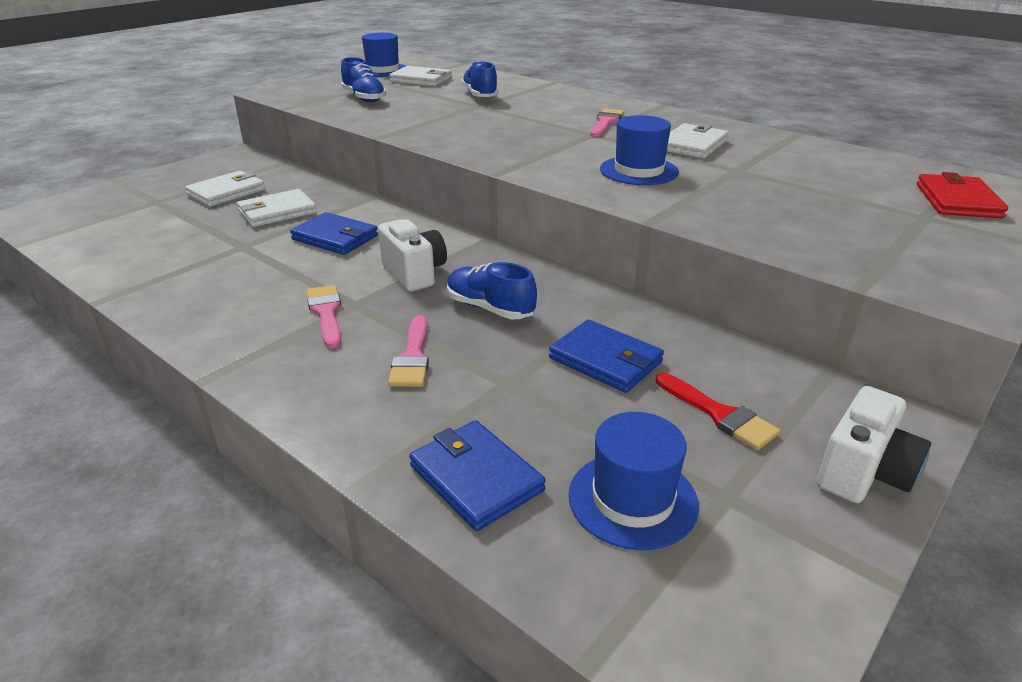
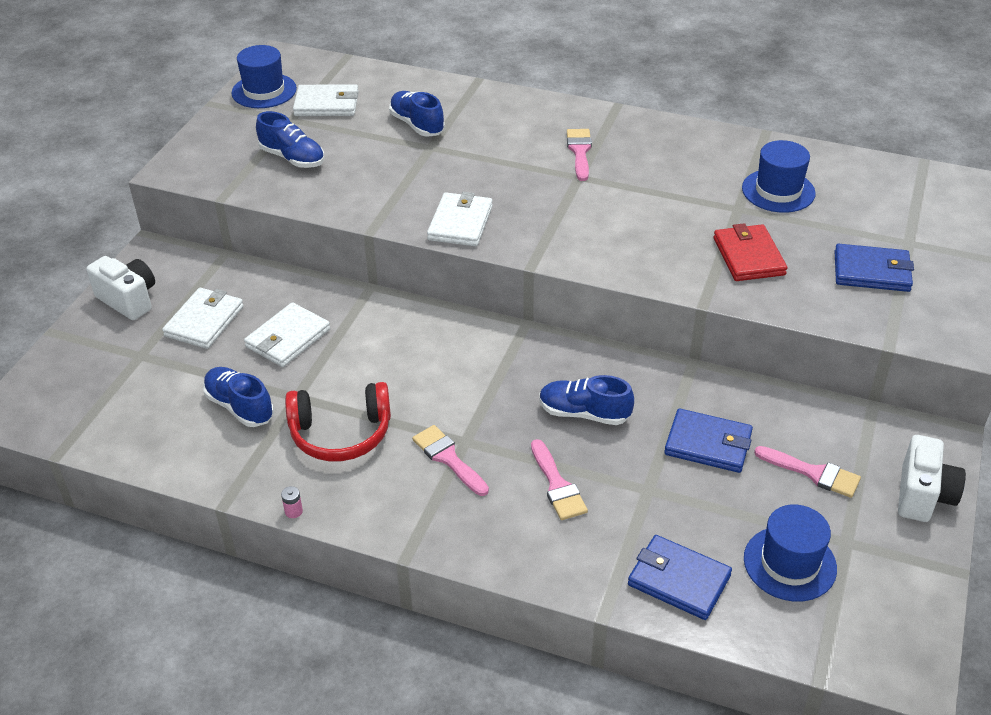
camera: 20 degrees left, 10 degrees up
blue wallet [290,212,378,255] -> blue wallet moved to [834,244,914,292]
white camera [378,219,447,291] -> white camera moved to [87,256,155,320]
blue hat [600,115,679,185] -> blue hat moved to [742,140,816,213]
red brush [656,373,780,450] -> pink brush [754,446,861,498]
white wallet [667,123,729,159] -> white wallet moved to [427,192,493,246]
red wallet [917,172,1008,218] -> red wallet moved to [714,223,787,281]
none -> blue shoe [203,367,274,427]
none -> pink battery [281,486,303,518]
none -> red headphones [285,382,391,461]

